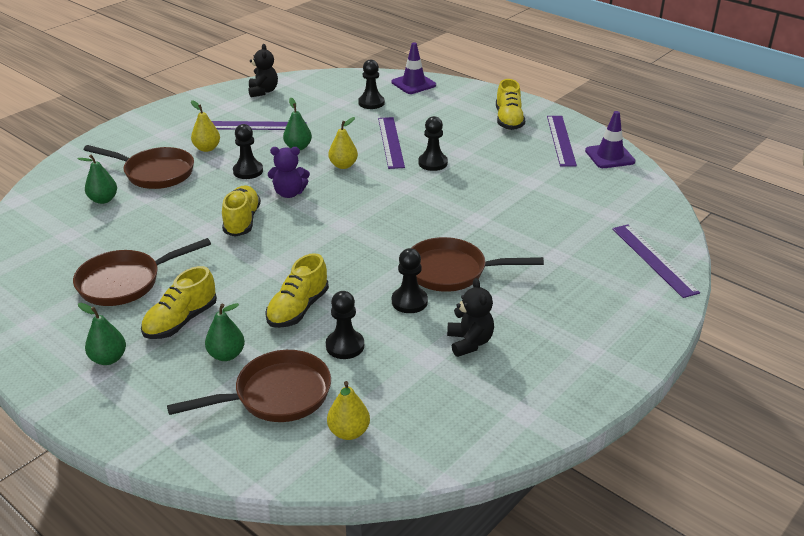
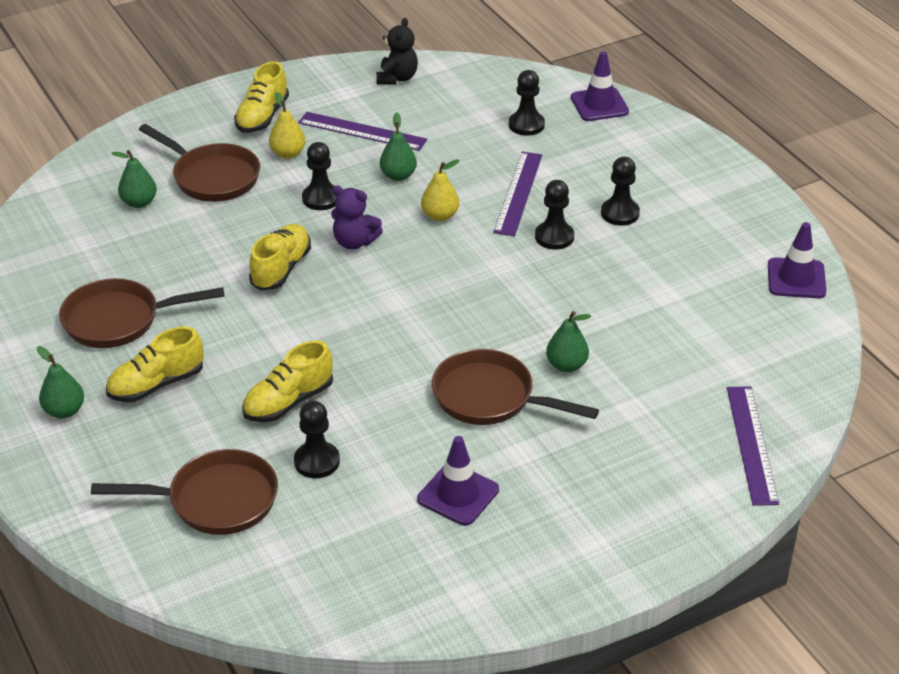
camera: 20 degrees right, 5 degrees up
green pear [205,303,245,361] -> green pear moved to [546,311,591,372]
yellow pear [327,381,370,440] -> none
black pawn [392,248,428,313] -> black pawn moved to [601,157,640,226]
black teddy bear [447,278,494,357] -> purple traffic cone [417,436,499,526]
yellow shoe [496,79,525,130] -> yellow shoe moved to [234,61,289,133]
purple ruler [547,116,577,167] -> none

